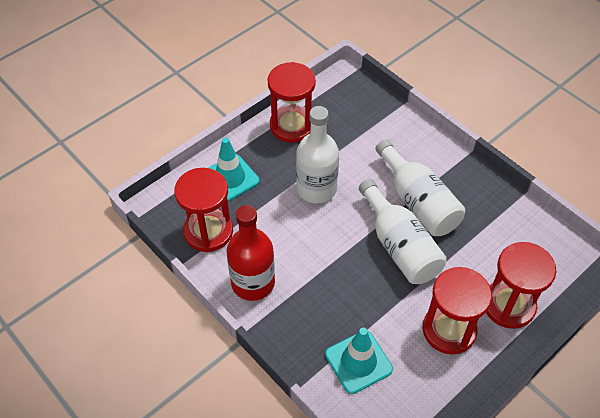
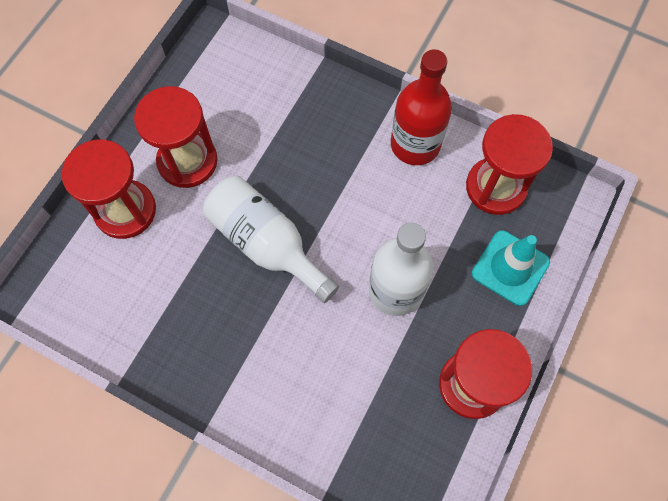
camera: 160 degrees right, 15 degrees up
turquoise traffic cone [325,328,393,394] -> none
white bottle [376,139,465,236] -> none

